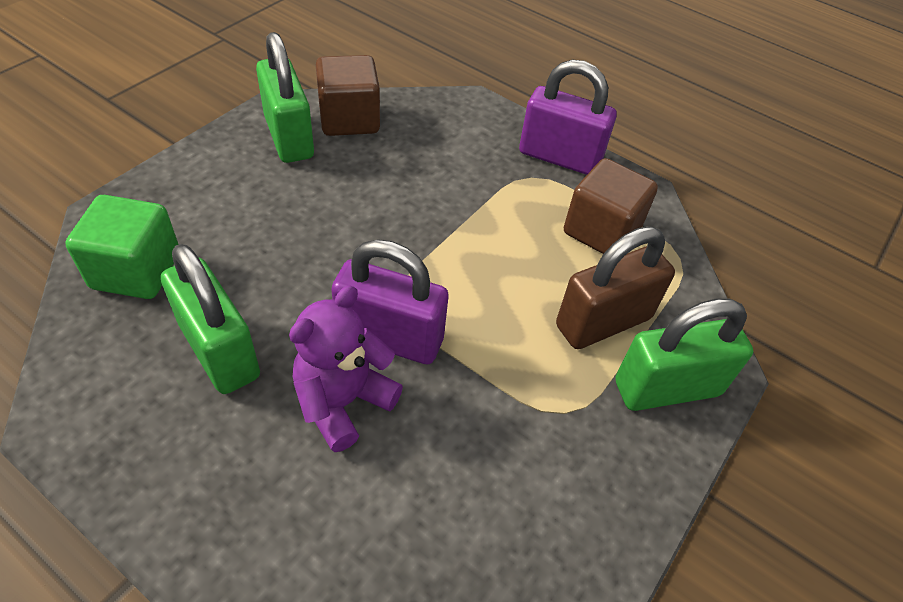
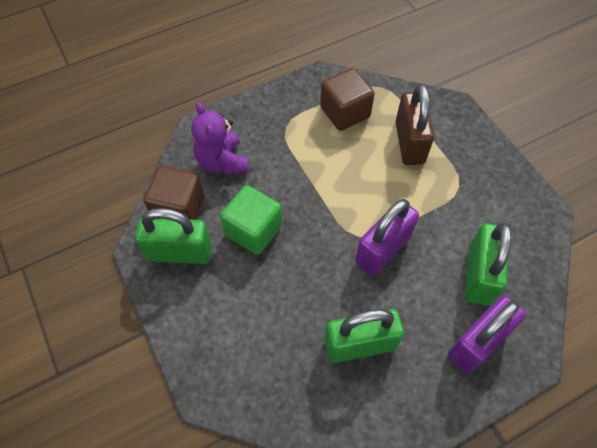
camera: 60 degrees left, 10 degrees up
green cube [65,195,179,299] -> green cube moved to [220,185,282,255]
purple teddy bear [289,286,403,452] -> purple teddy bear moved to [191,102,249,174]
purple padlock [519,59,617,175] -> purple padlock moved to [448,296,526,374]
green padlock [615,298,753,411] -> green padlock moved to [465,223,511,305]

